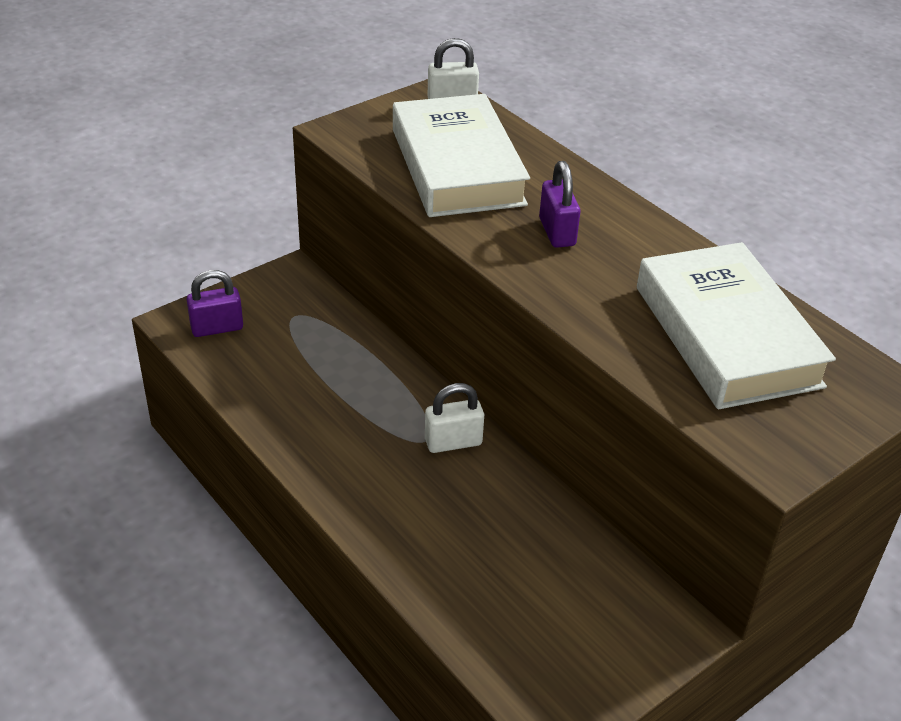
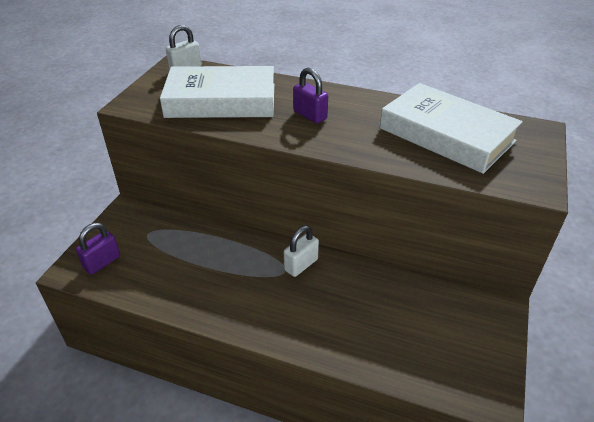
camera: 30 degrees left, 0 degrees up
white book [393,94,530,217] -> white book turned 45 degrees counterclockwise [160,66,274,118]

